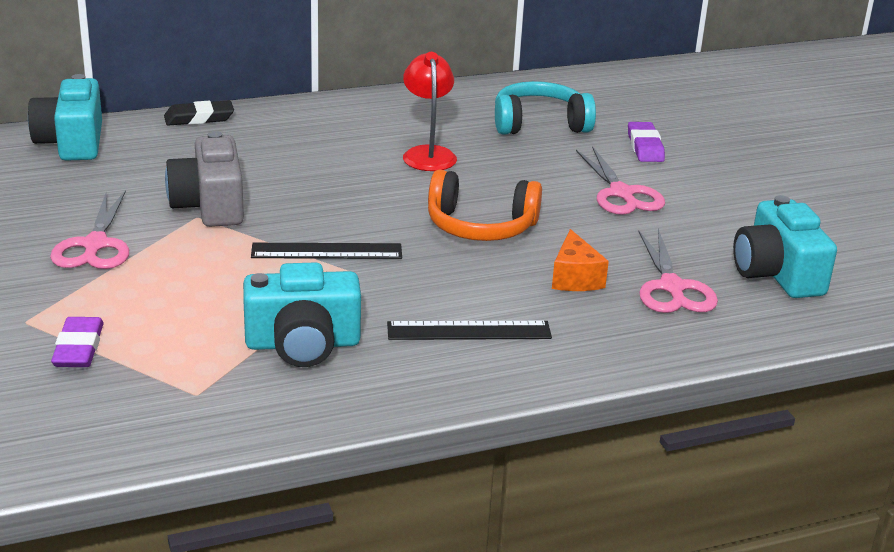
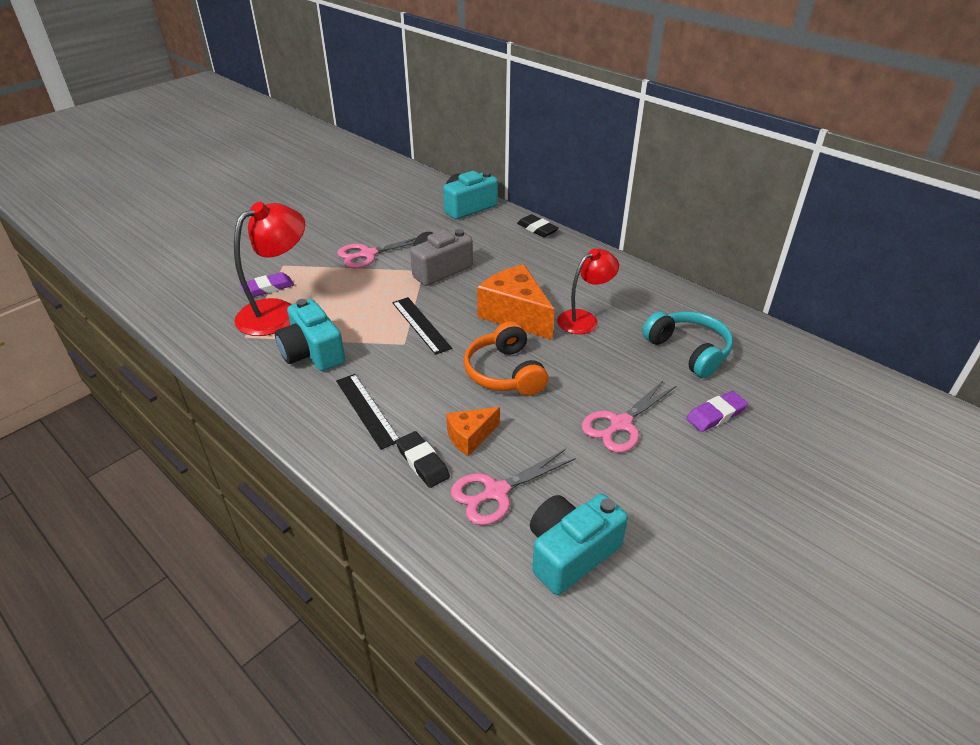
camera: 65 degrees right, 10 degrees up
none -> red lamp [234,202,305,336]
none -> black eraser [396,431,450,488]
none -> orange cheese [477,265,555,340]

